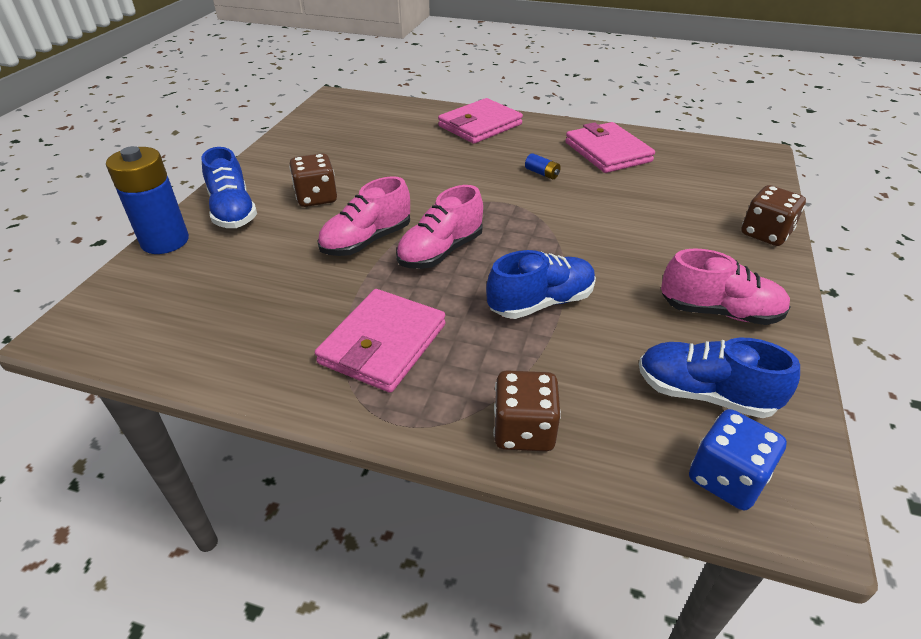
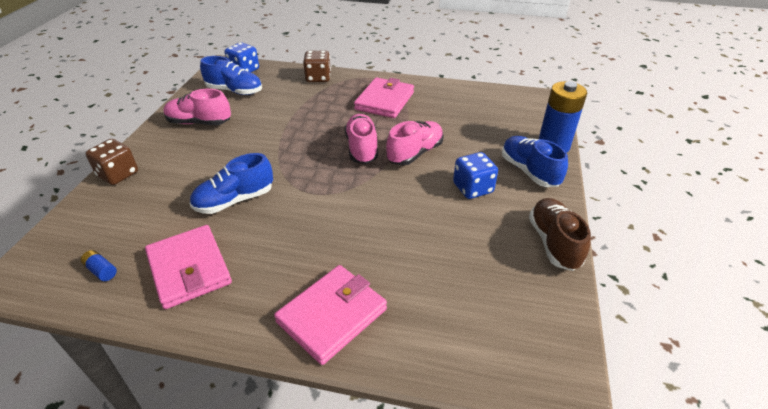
camera: 175 degrees right, 0 degrees up
brown dice [289,153,337,207] -> blue dice [453,152,498,199]
pink shoe [396,185,483,269] -> pink shoe turned 45 degrees counterclockwise [344,114,378,164]
blue shoe [486,250,596,319] -> blue shoe moved to [189,153,273,214]
blue battery [525,153,561,179] -> blue battery moved to [81,250,117,281]
none -> brown shoe [529,198,591,271]

